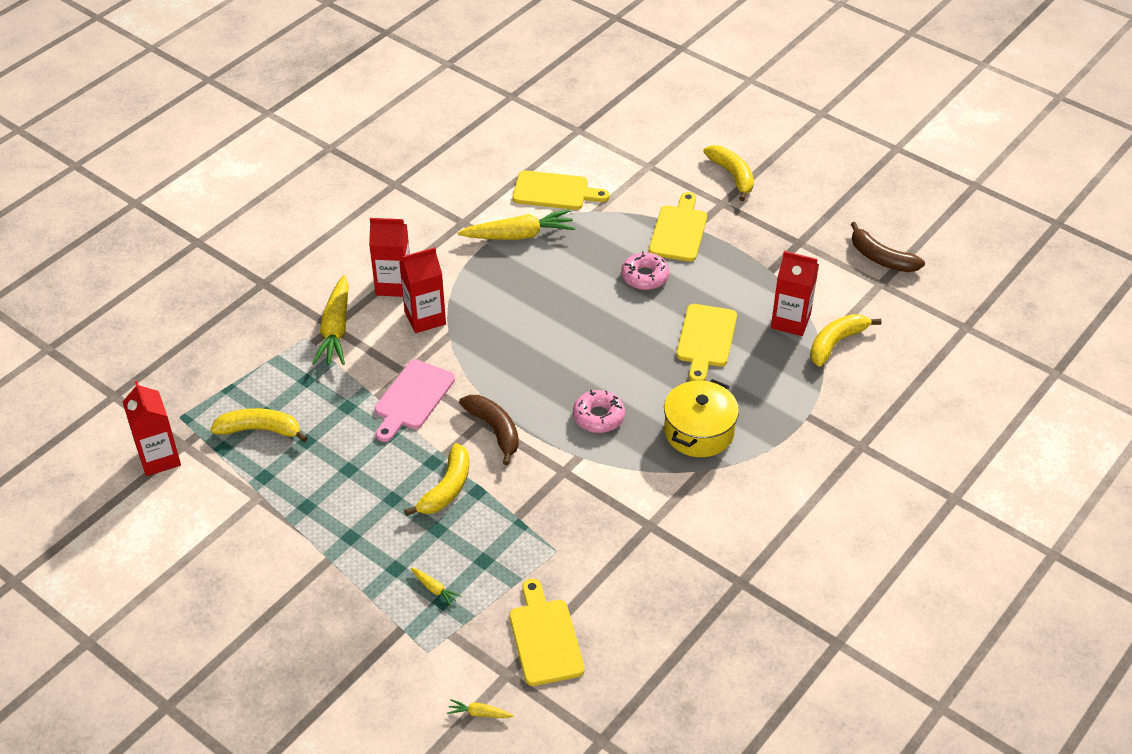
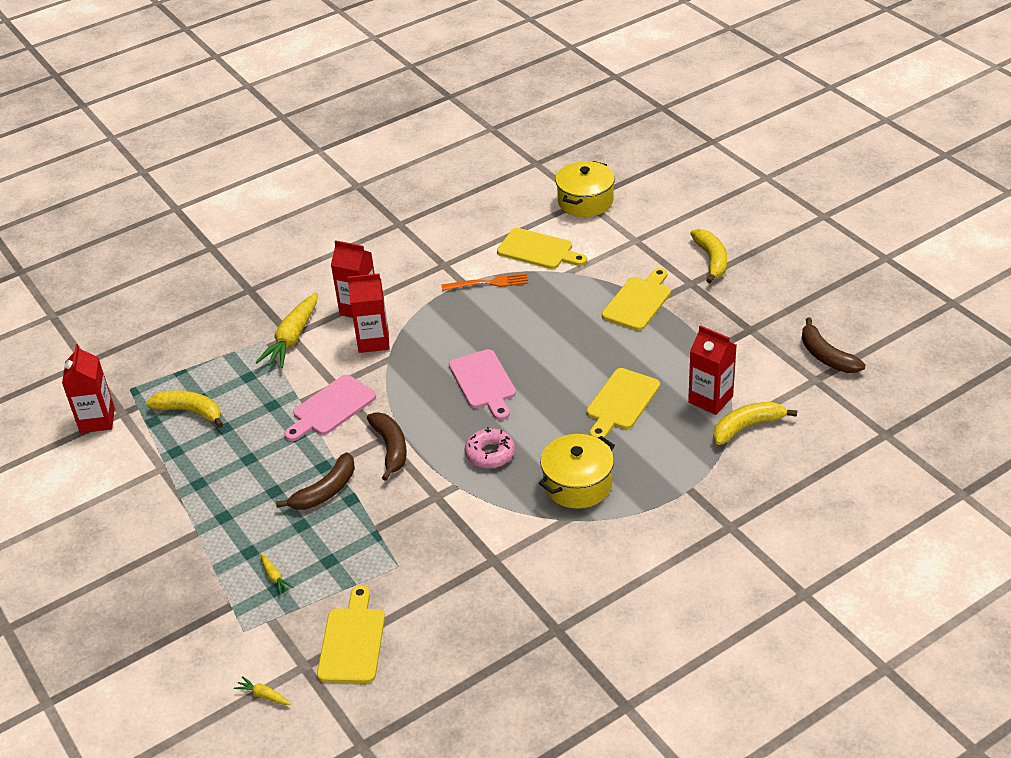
camera: 20 degrees right, 5 degrees down
yellow banana [404,443,469,516] -> brown banana [276,452,355,510]
yellow carrot [458,209,575,240] -> orange fork [441,273,528,291]
pink donut [621,251,670,290] -> none
none -> pink cutting board [449,349,516,420]
none -> yellow pot [555,161,615,217]

